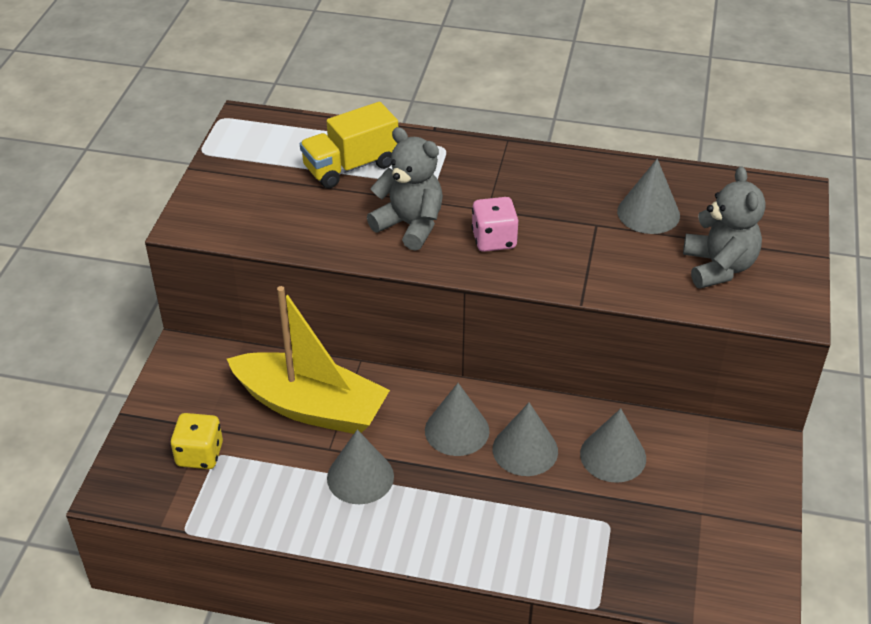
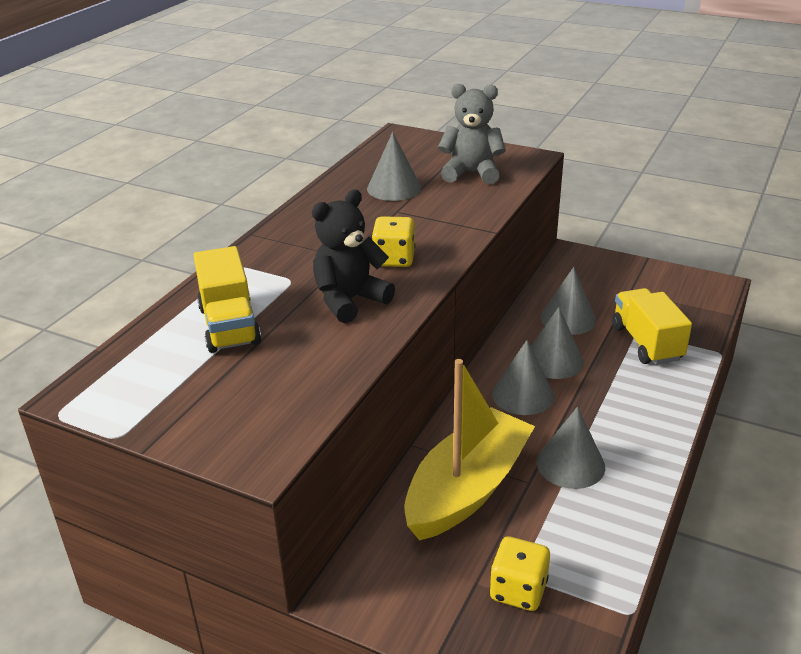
camera: 75 degrees left, 10 degrees down
grey teddy bear [367,127,443,251] -> black teddy bear [312,190,395,323]
pink dice [472,197,518,252] -> yellow dice [372,216,415,267]
none -> yellow truck [612,288,692,365]

